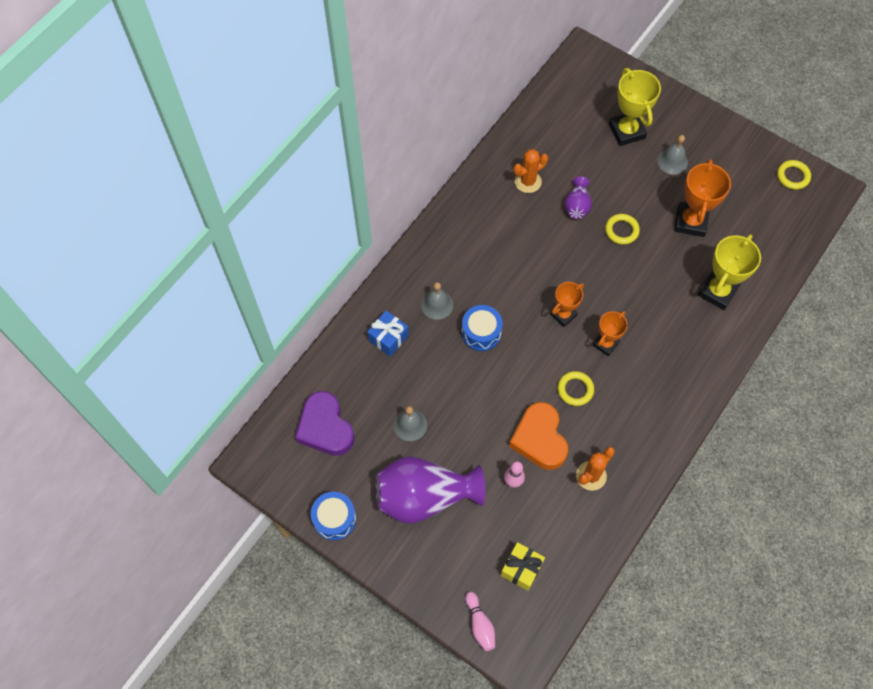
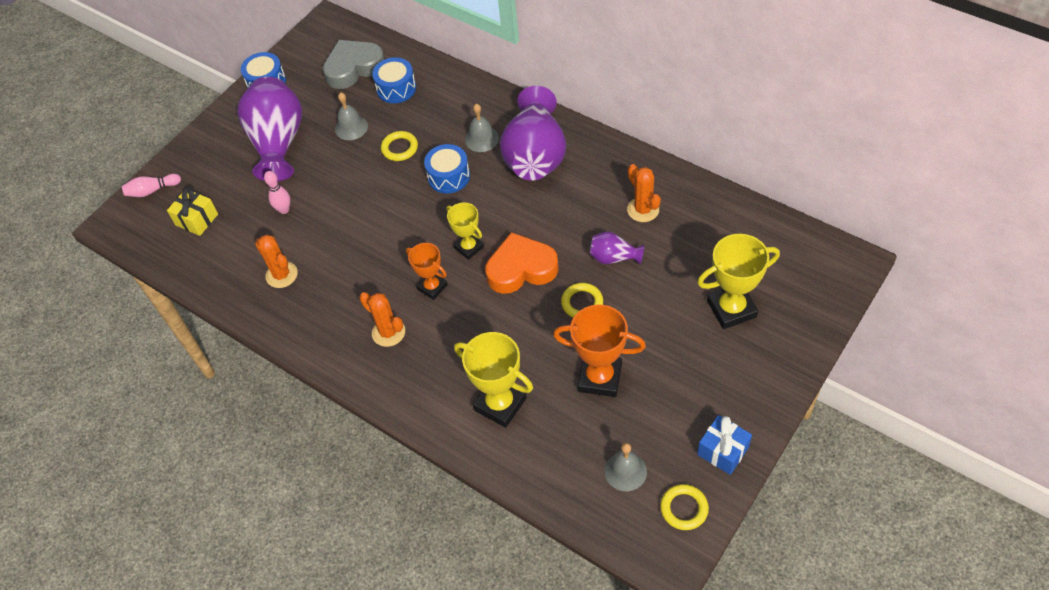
camera: 95 degrees right, 10 degrees down
purple heart [295,391,355,456] -> grey heart [323,40,385,89]
blue gift [367,311,409,357] -> blue gift moved to [697,415,752,475]
orange heart [509,402,568,470] -> orange heart moved to [485,232,559,294]
orange trophy [550,282,584,327] -> yellow trophy [446,202,484,260]
yellow ring [557,371,594,406] -> yellow ring moved to [381,131,418,161]
grey bell [658,135,688,175] -> grey bell moved to [604,443,647,491]
none -> orange cactus [359,292,405,347]
none -> blue drum [372,57,416,103]
none -> purple vase [500,86,566,180]

